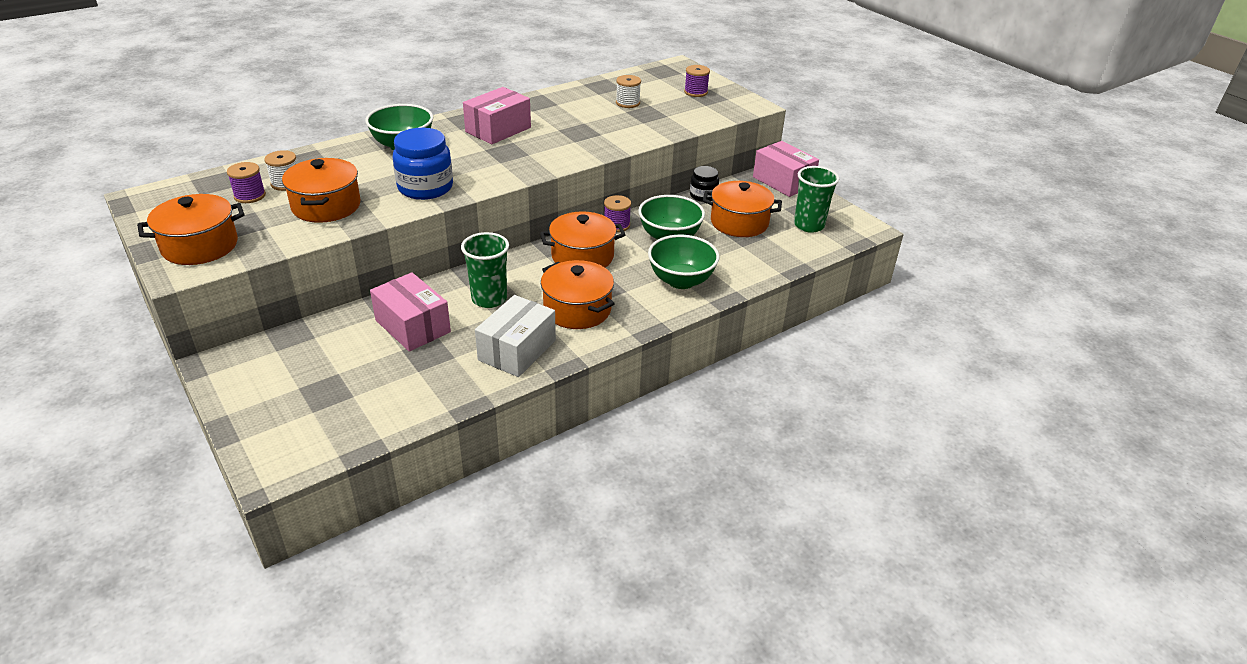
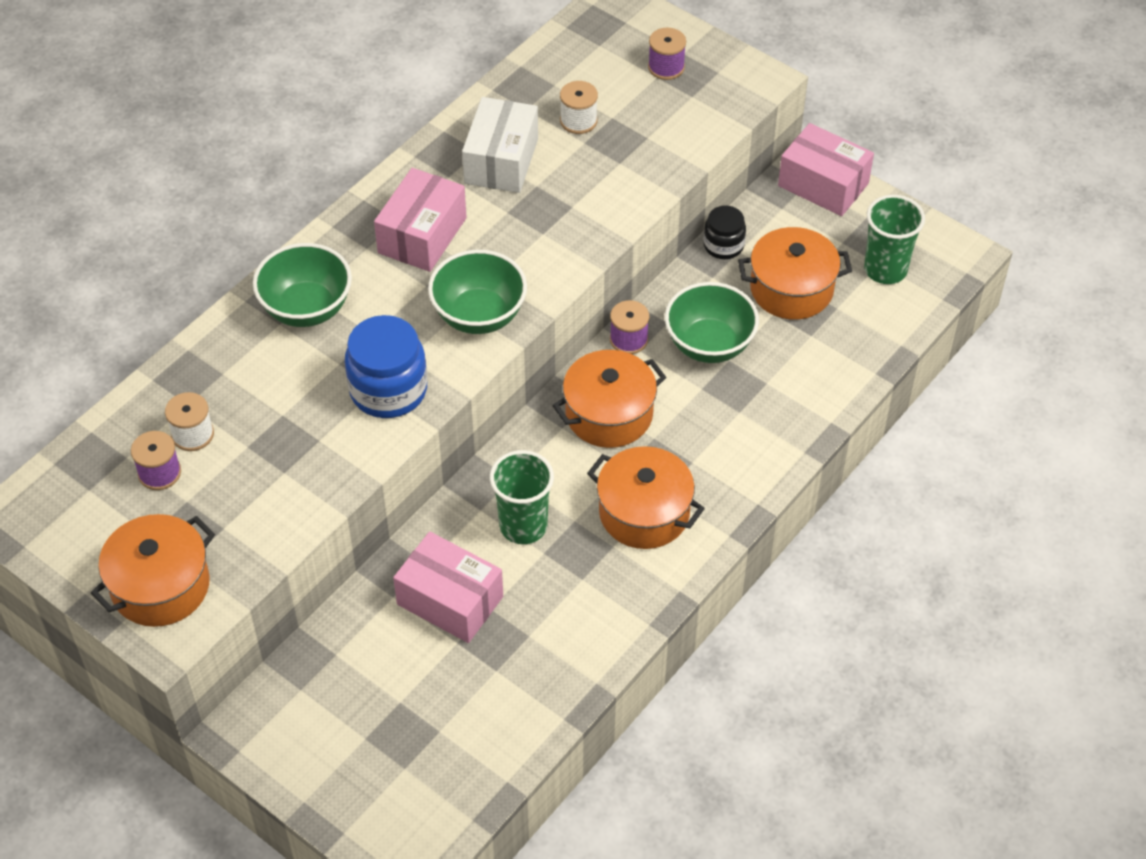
camera: 15 degrees left, 15 degrees up
orange pot [282,158,361,223] -> none
white box [475,295,556,377] -> white box moved to [462,97,538,193]
green bowl [648,235,719,289] -> green bowl moved to [428,250,527,334]

